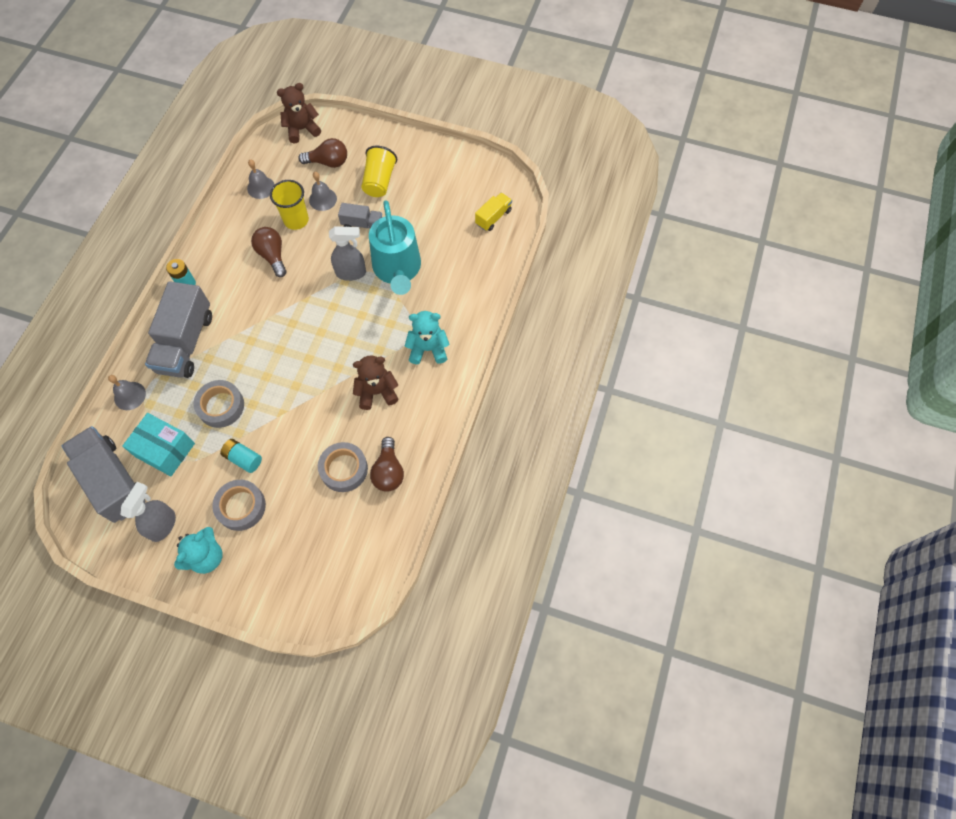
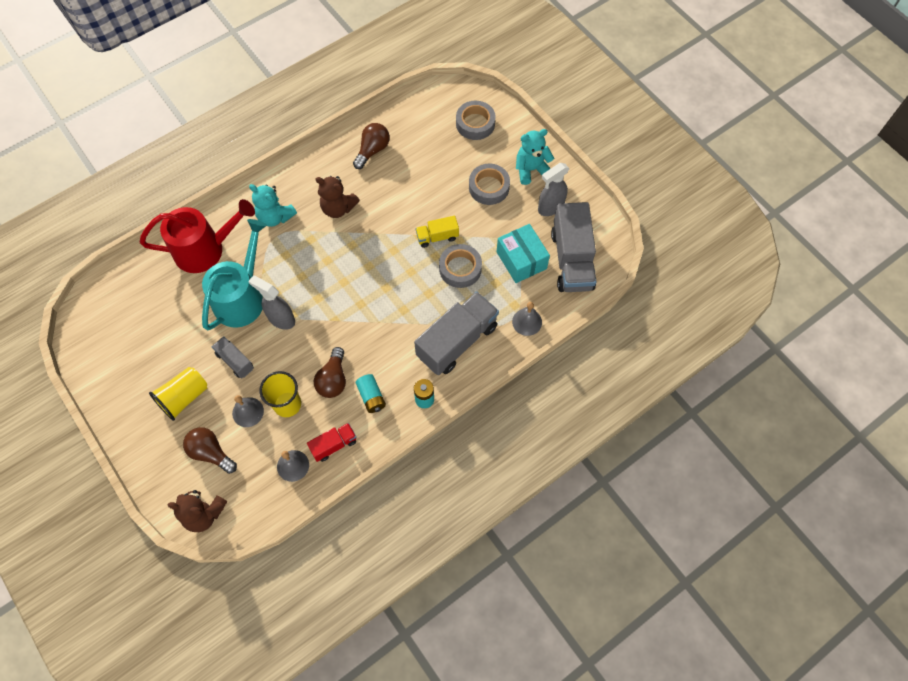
camera: 145 degrees left, 0 degrees up
turquoise battery [220,439,262,473] -> turquoise battery moved to [356,374,386,413]
grey tape [318,442,368,492] -> grey tape moved to [456,101,496,140]
yellow truck [475,193,512,231] -> yellow truck moved to [416,216,459,248]
none -> red watering can [140,199,255,273]
none -> red truck [307,423,356,462]

